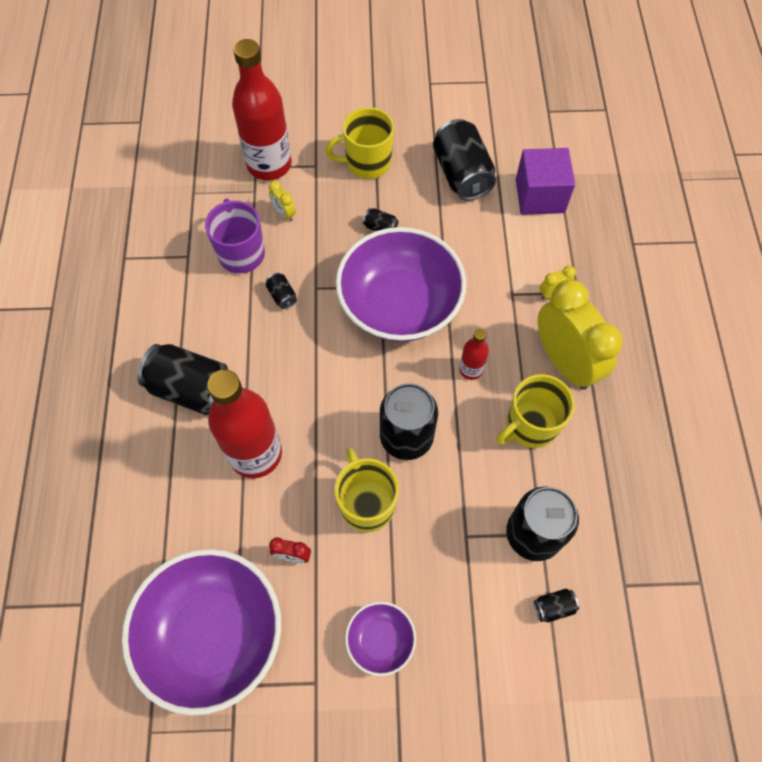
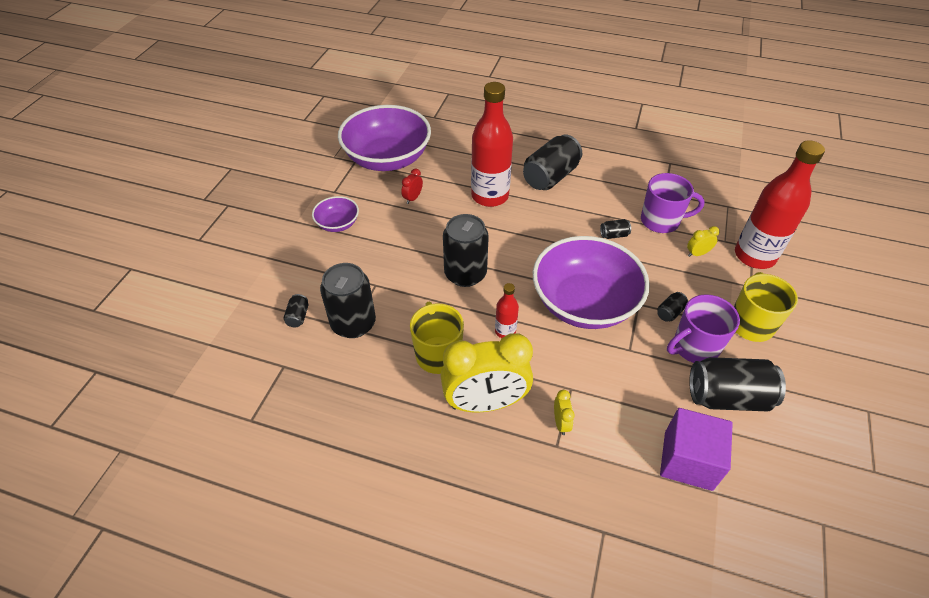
camera: 110 degrees right, 15 degrees down
yellow mug [335,448,399,532] -> none
none -> purple mug [667,294,740,363]

